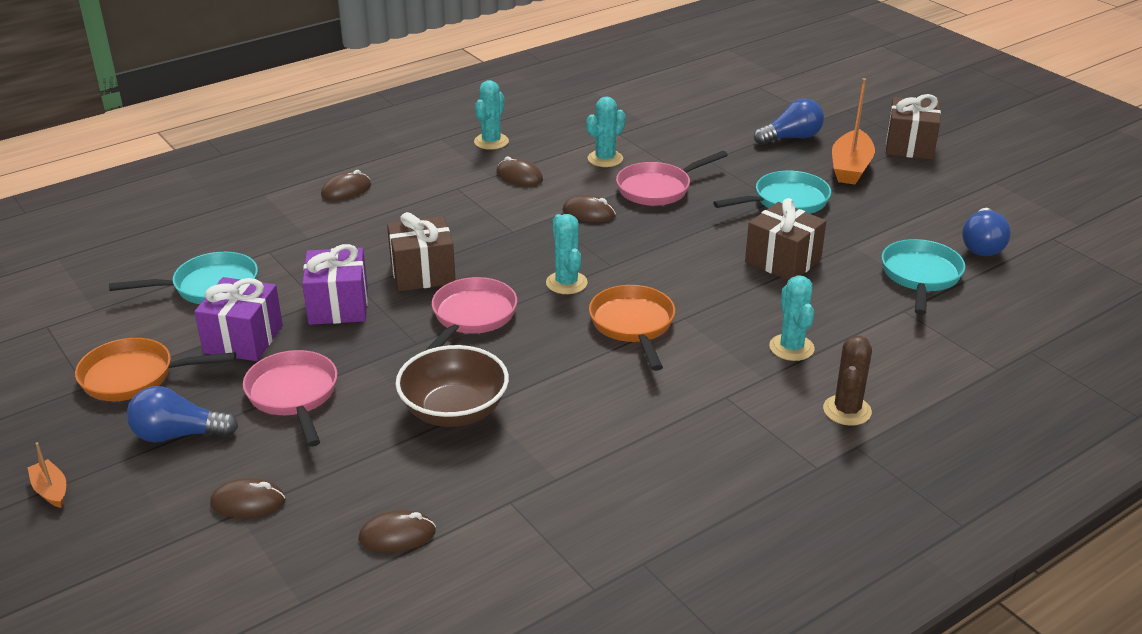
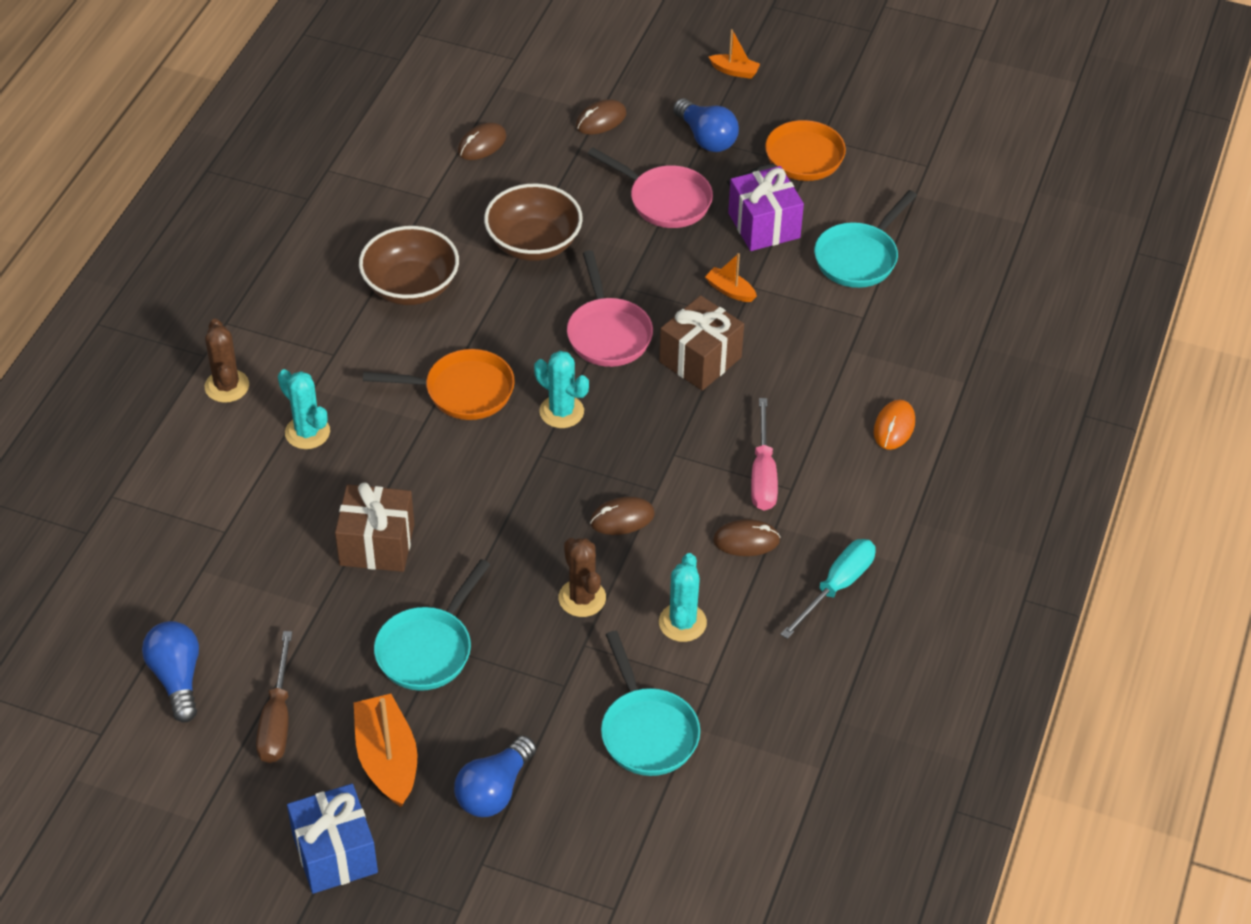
camera: 145 degrees right, 15 degrees up
blue light bulb [127,386,238,443] -> blue light bulb turned 90 degrees clockwise [673,98,739,152]
purple gift [302,244,368,325] -> orange boat [705,253,757,302]
brown mouse [321,170,371,200] -> orange mouse [874,399,915,450]
turquoise cactus [474,80,509,150] -> turquoise screwdriver [780,539,876,639]
orange pan [589,285,675,371] -> orange pan turned 45 degrees counterclockwise [363,349,515,420]
pink pan [616,151,728,206] -> brown cactus [559,538,606,617]
turquoise pan [882,239,965,315] -> turquoise pan moved to [601,631,700,776]
brown gift [886,94,941,160] -> blue gift [287,784,378,894]
none -> brown screwdriver [256,631,292,763]
none -> brown bowl [359,226,459,305]
none -> pink screwdriver [751,398,778,511]

